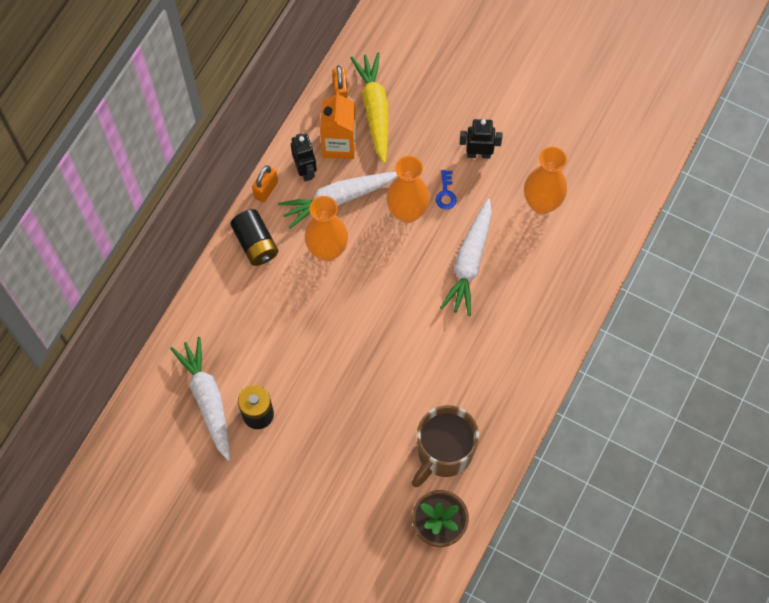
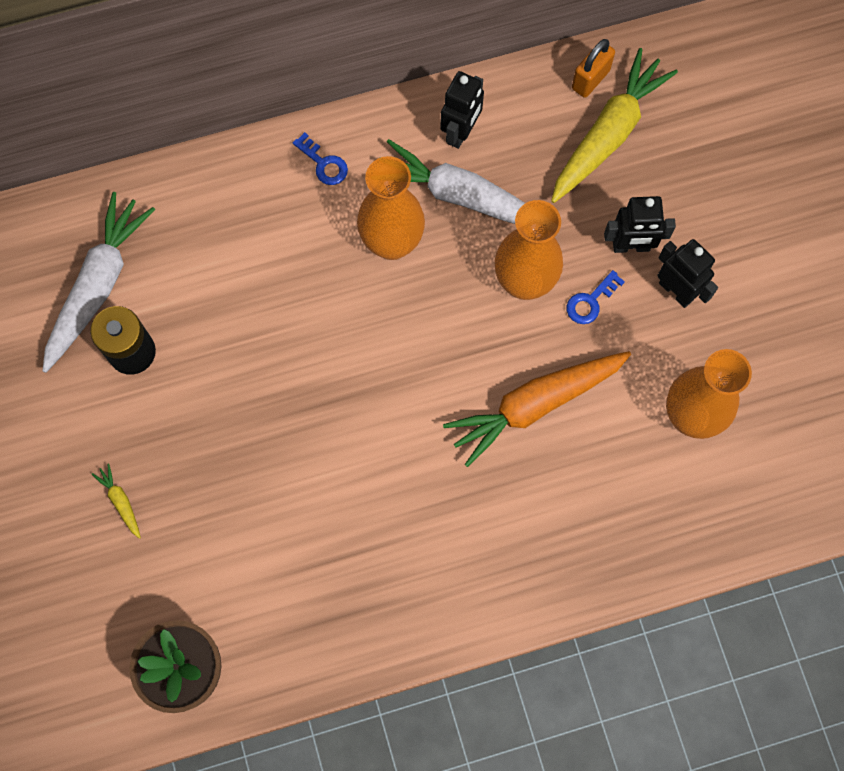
camera: 45 degrees right, 5 degrees up
black battery [230,209,278,266] -> blue key [293,132,348,185]
orange padlock [252,165,278,203] -> none
orange carton [320,92,356,159] -> none
brown mug [412,405,479,487] -> none
white carrot [440,199,492,316] -> orange carrot [443,351,631,467]
none -> yellow carrot [92,464,141,539]
none -> black robot [604,196,676,253]

